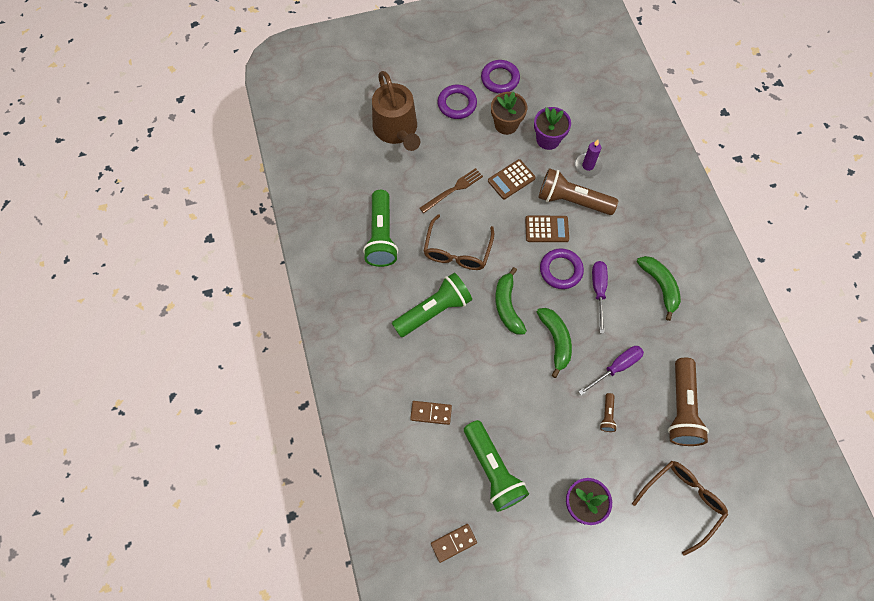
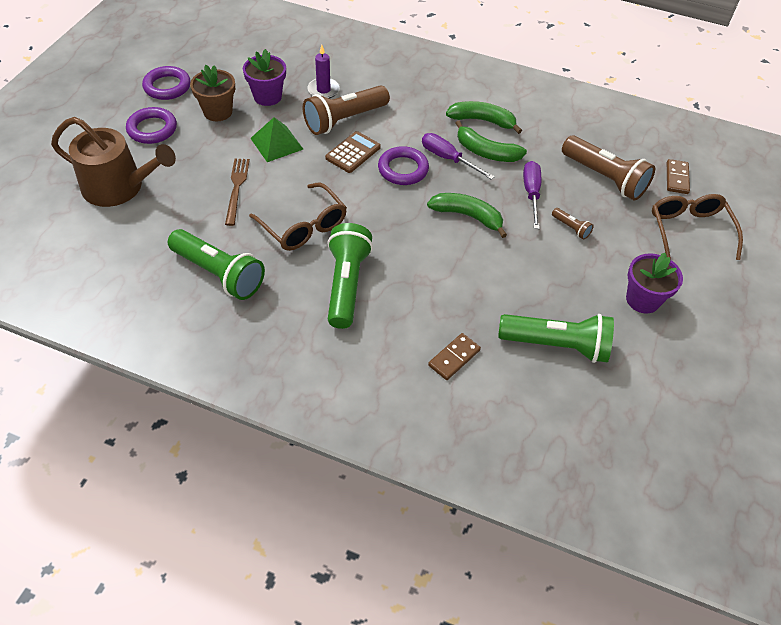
camera: 55 degrees left, 15 degrees down
brown domino [431,524,477,563] -> brown domino moved to [667,159,690,194]
brown calculator [488,159,536,199] -> green pyramid [250,117,303,162]
green banana [495,267,527,335] -> green banana moved to [456,120,527,162]

